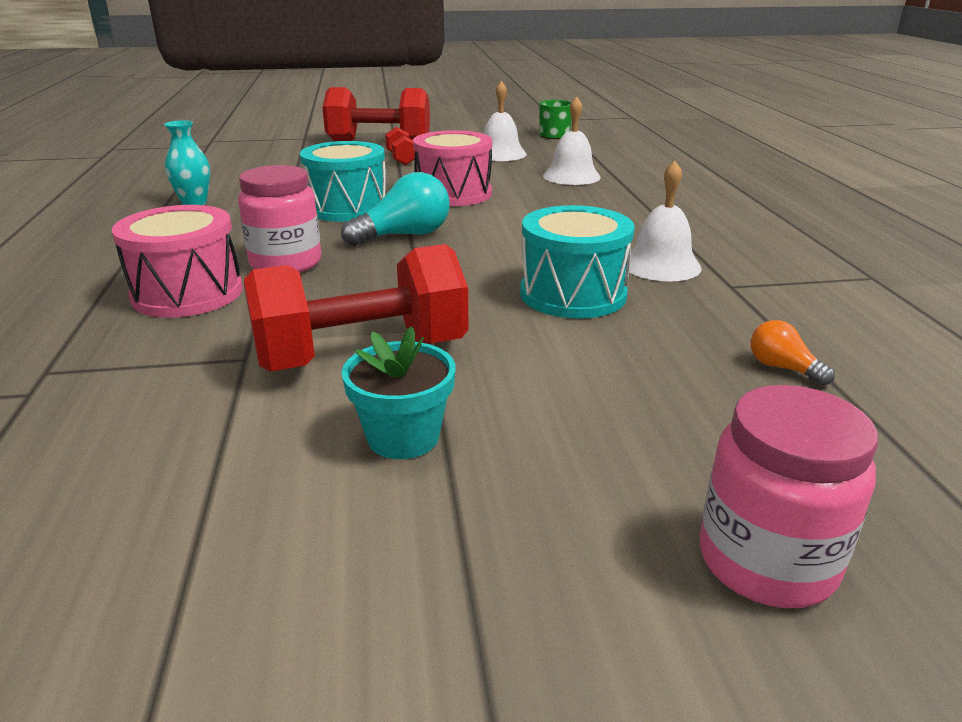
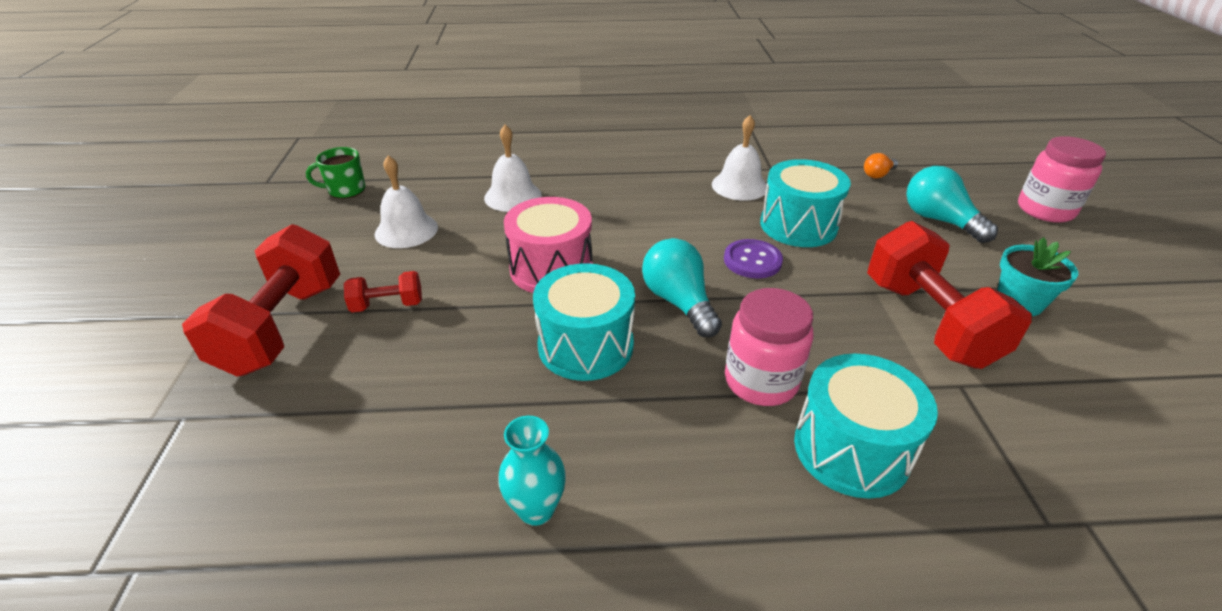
camera: 85 degrees left, 10 degrees up
pink drum [112,205,243,318] -> turquoise drum [794,353,938,499]
none -> purple button [724,239,783,278]
none -> turquoise light bulb [906,166,998,243]

